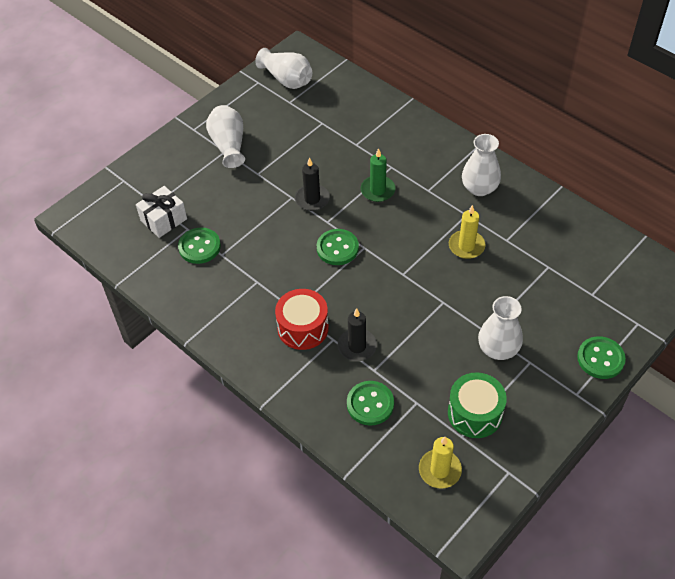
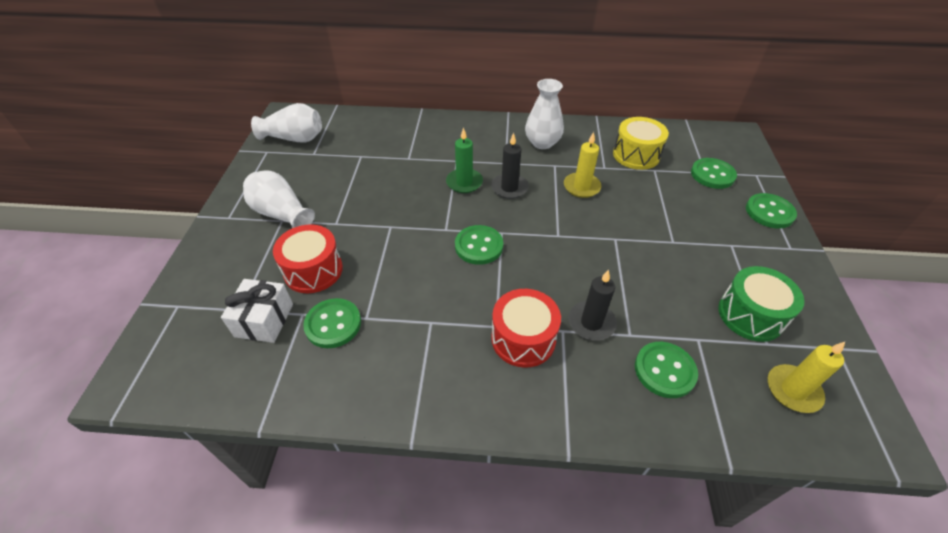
camera: 40 degrees left, 5 degrees down
black candle [295,157,330,211] -> black candle moved to [491,133,529,199]
white vase [478,296,523,360] -> none
none -> red drum [273,224,343,293]
none -> yellow drum [613,117,669,170]
none -> green button [691,158,737,189]

